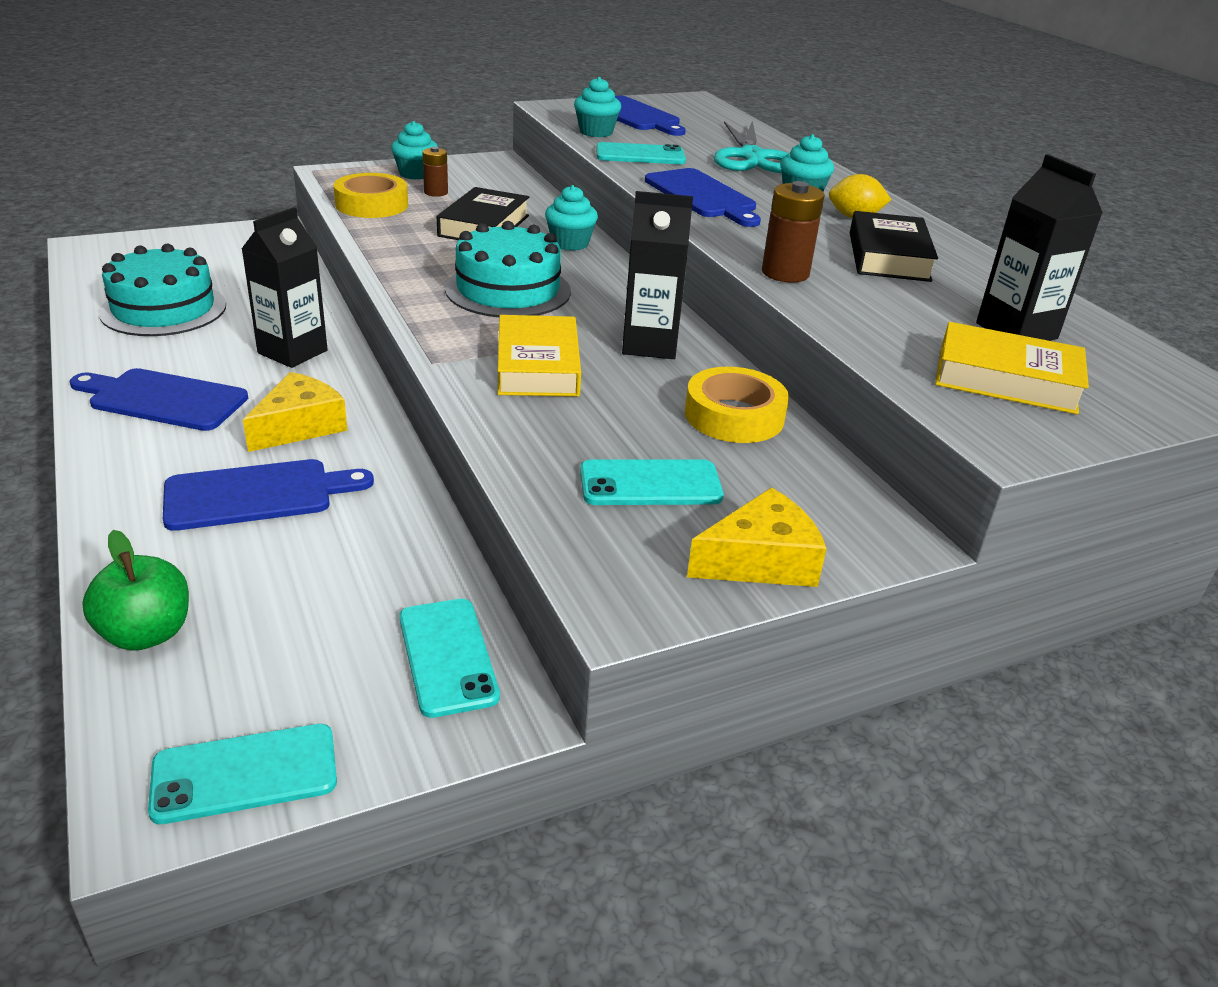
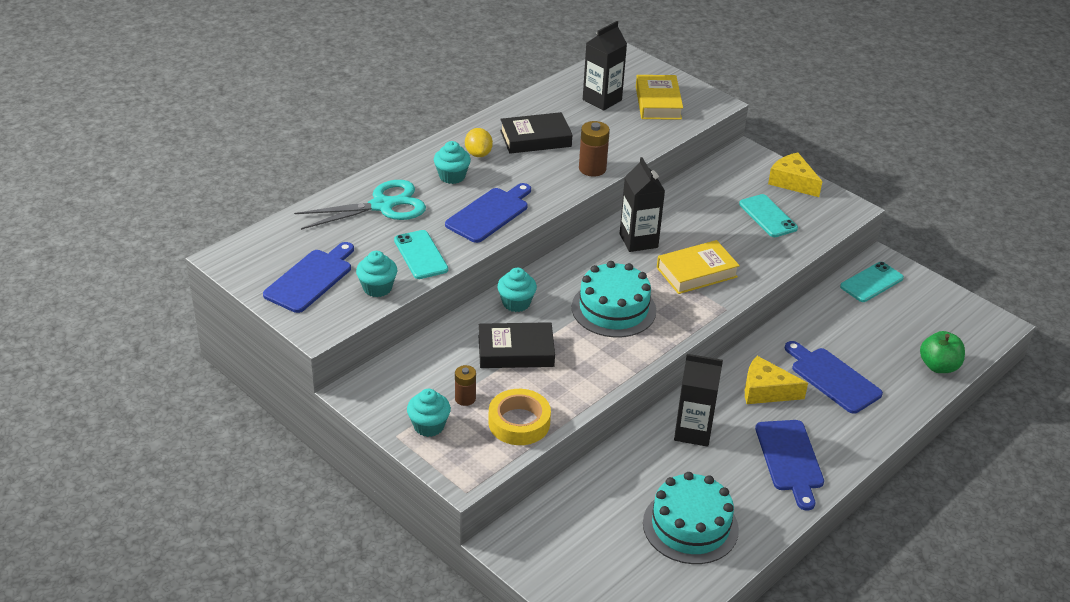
camera: 110 degrees left, 5 degrees up
turquoise phone [148,724,337,824] -> none
yellow tape [685,367,789,443] -> none

